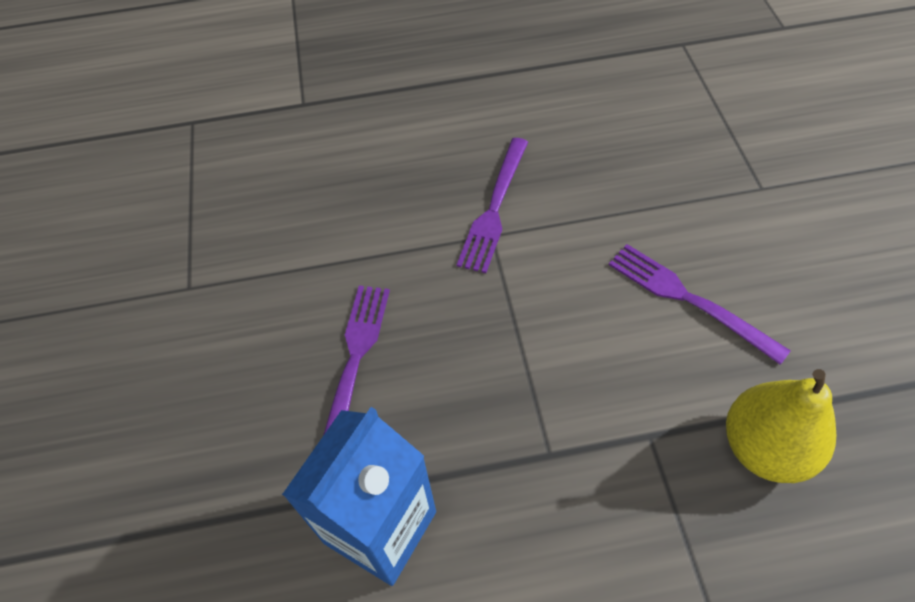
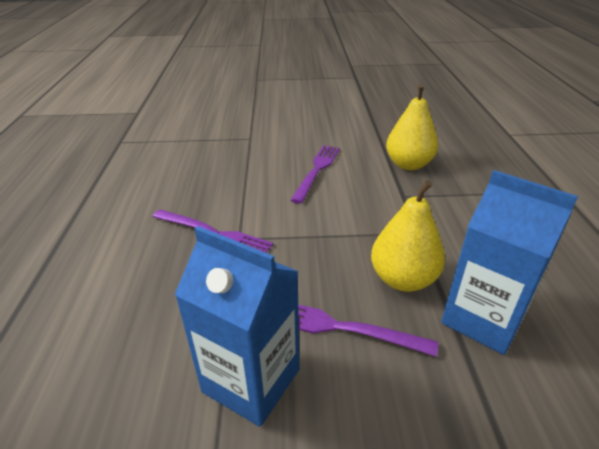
camera: 85 degrees left, 20 degrees down
purple fork [609,244,791,365] -> purple fork turned 150 degrees clockwise [290,145,340,204]
none -> blue carton [175,226,299,427]
none -> yellow pear [371,180,445,292]

